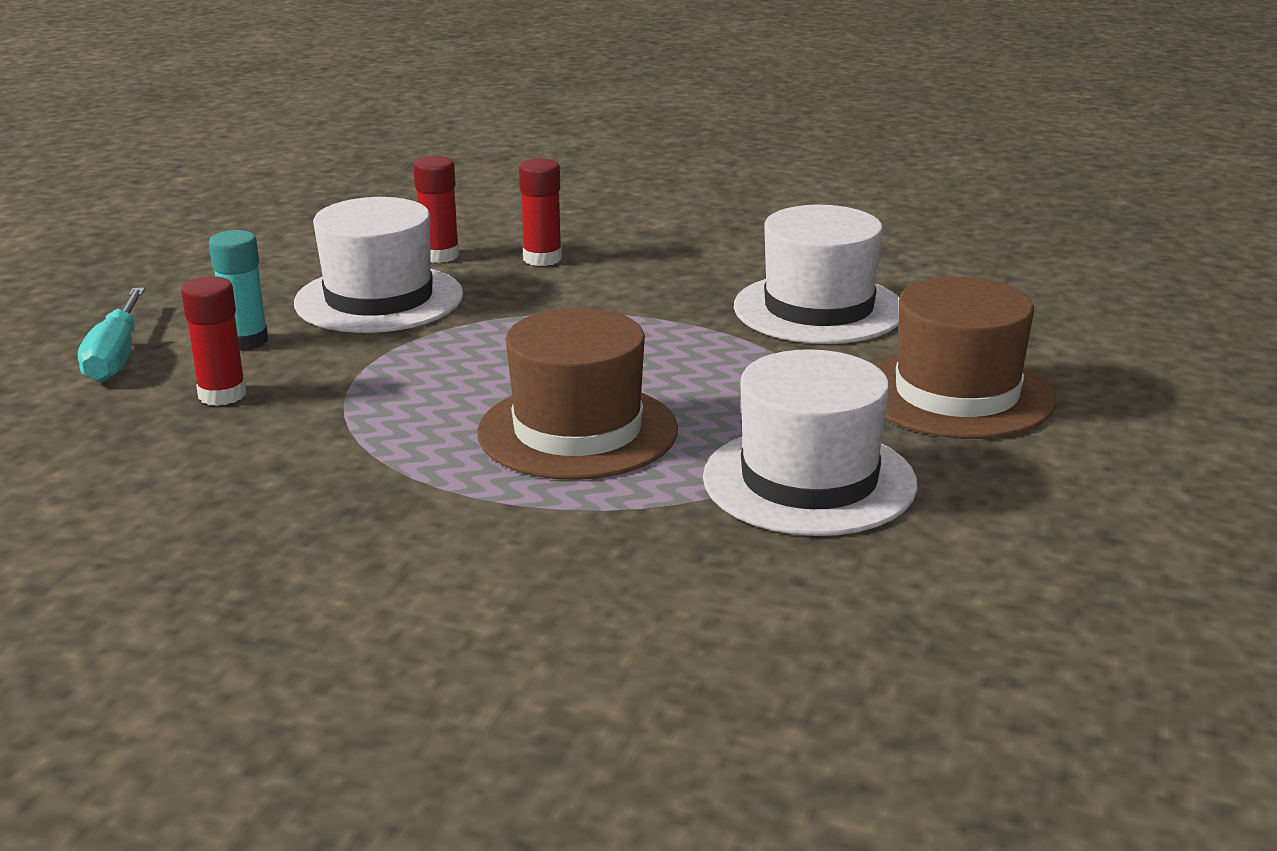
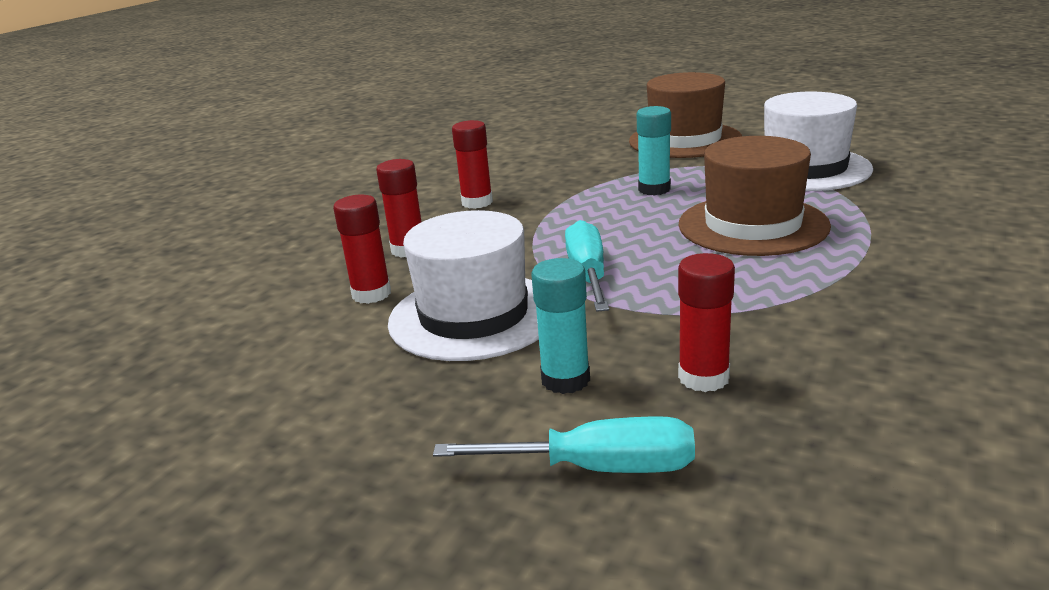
camera: 80 degrees left, 0 degrees up
white hat [734,205,899,344] -> none
none -> red glue stick [452,120,493,209]
none -> turquoise screwdriver [565,220,609,312]
none -> turquoise glue stick [637,106,671,196]

